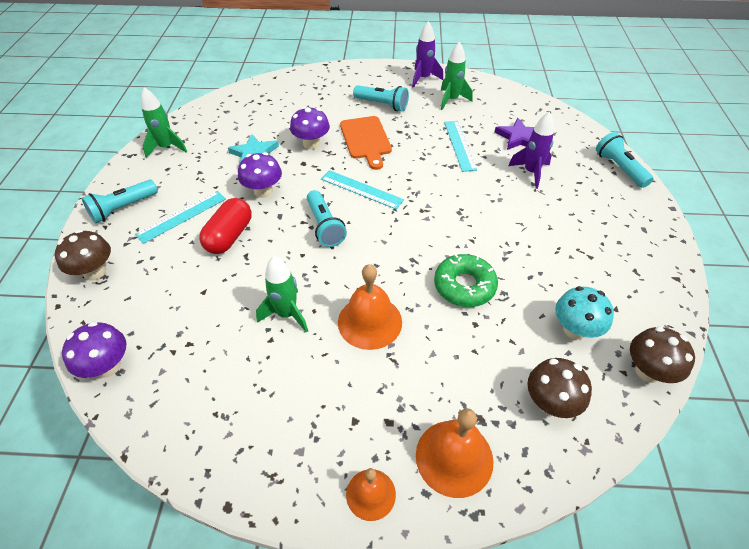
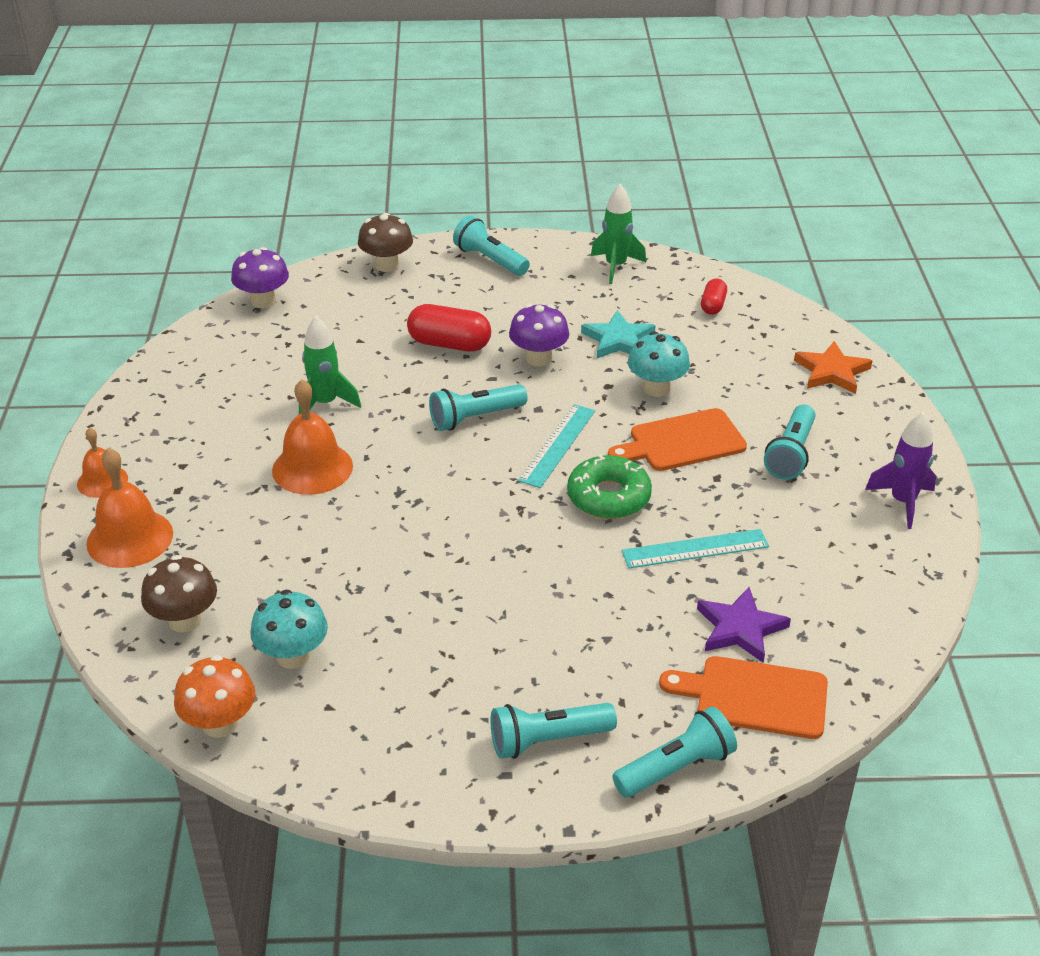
camera: 85 degrees right, 10 degrees down
turquoise ruler [135,191,226,244] -> none
purple mushroom [290,107,330,149] -> turquoise mushroom [628,331,690,397]
green donut [434,254,498,307] -> green donut moved to [567,454,652,519]
green rocket [441,41,473,110] -> none
purple rocket [508,112,554,189] -> none
brown mushroom [630,327,695,383] -> orange mushroom [174,655,255,738]
none -> turquoise flashlight [491,703,617,759]
none -> orange cutting board [659,656,828,739]
none -> red capsule [701,278,727,315]
none -> orange star [794,341,872,394]

